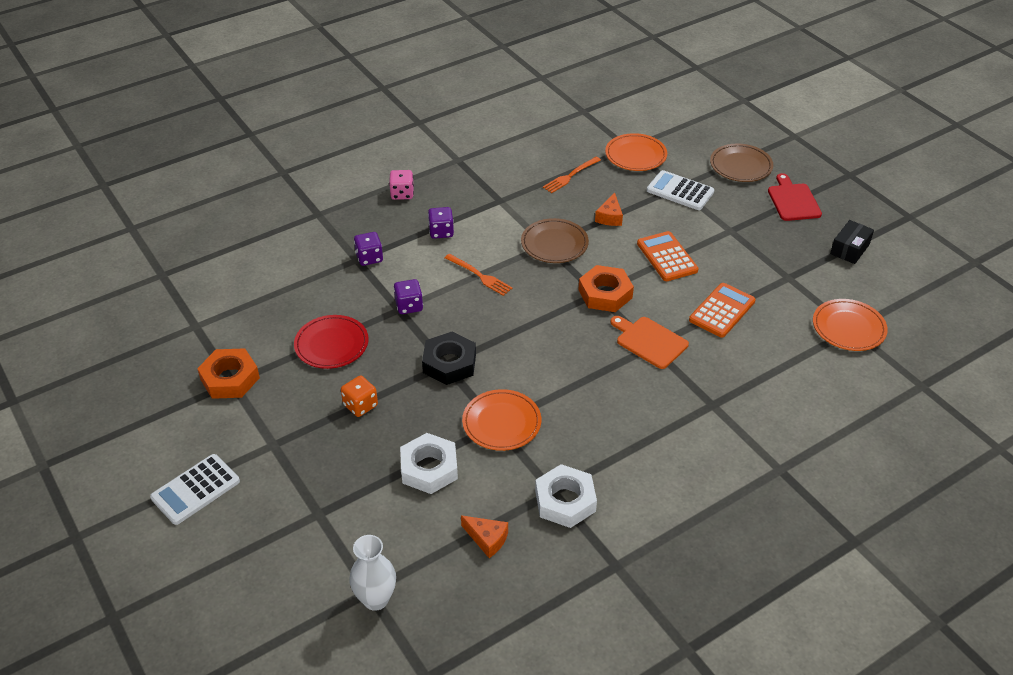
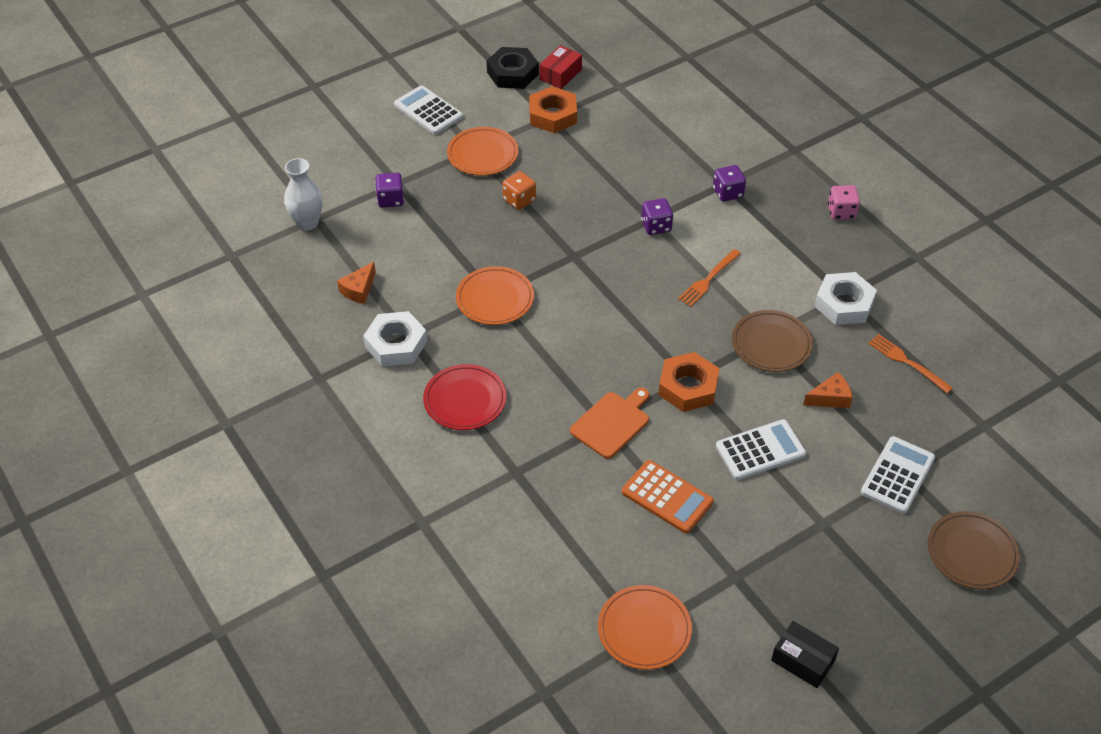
camera: 90 degrees right, 5 degrees up
red plate [294,315,368,369] -> red plate moved to [423,364,507,430]
white nut [400,433,458,494] -> white nut moved to [814,272,877,325]
black nut [422,331,476,385] -> black nut moved to [486,47,539,89]
purple dice [428,207,454,239] -> purple dice moved to [375,173,404,208]
orange cheese [595,192,623,226] -> orange cheese turned 150 degrees clockwise [803,372,853,408]
orange plate [605,133,667,171] -> orange plate moved to [447,127,518,175]
orange calculator [637,231,698,281] -> white calculator [716,419,806,480]
red cutting board [768,173,822,221] -> none
none -> red box [540,45,582,89]

